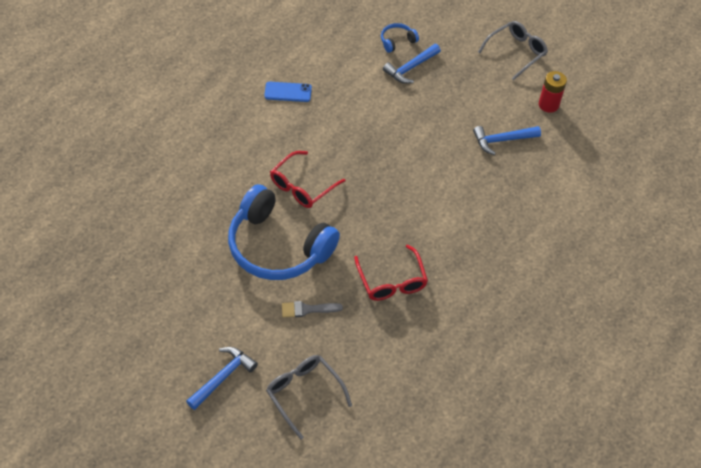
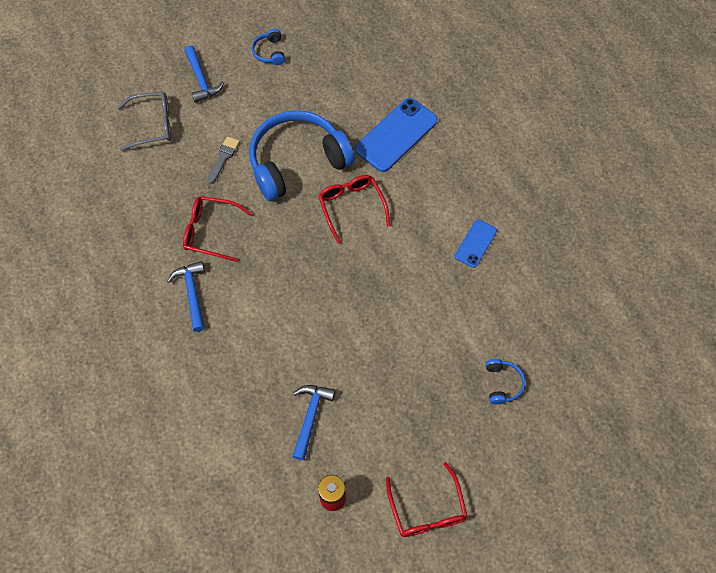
camera: 120 degrees right, 10 degrees up
blue hammer [383,44,441,84] -> blue hammer moved to [167,261,205,332]
grey glasses [478,21,548,80] -> red glasses [386,462,468,537]
none -> blue headphones [252,29,285,65]
none -> blue phone [355,98,438,172]

